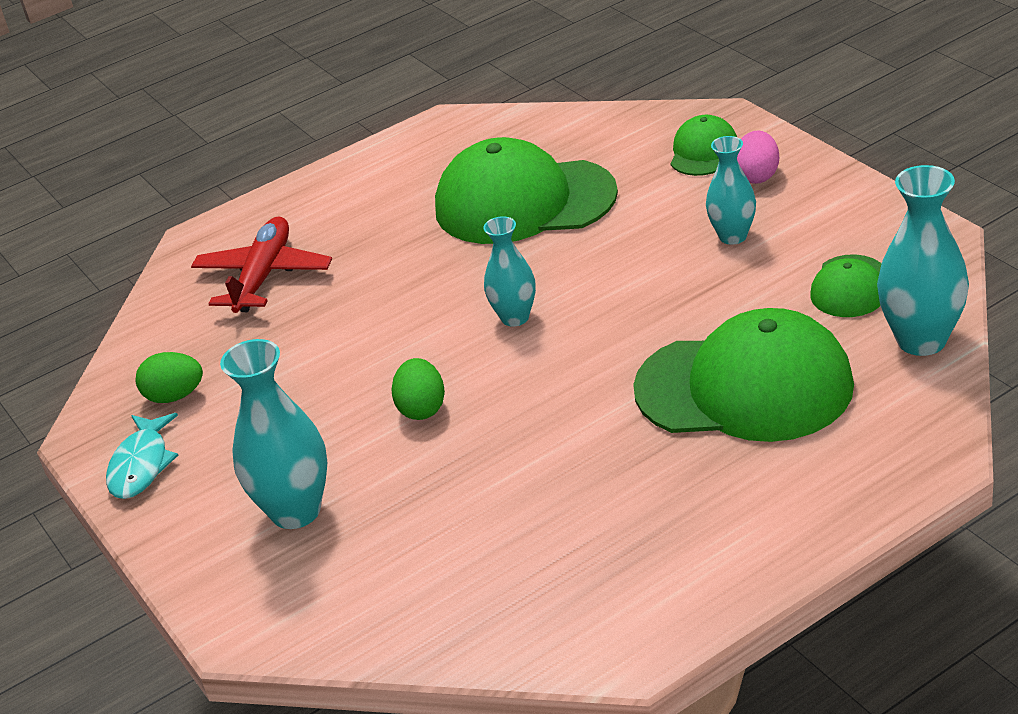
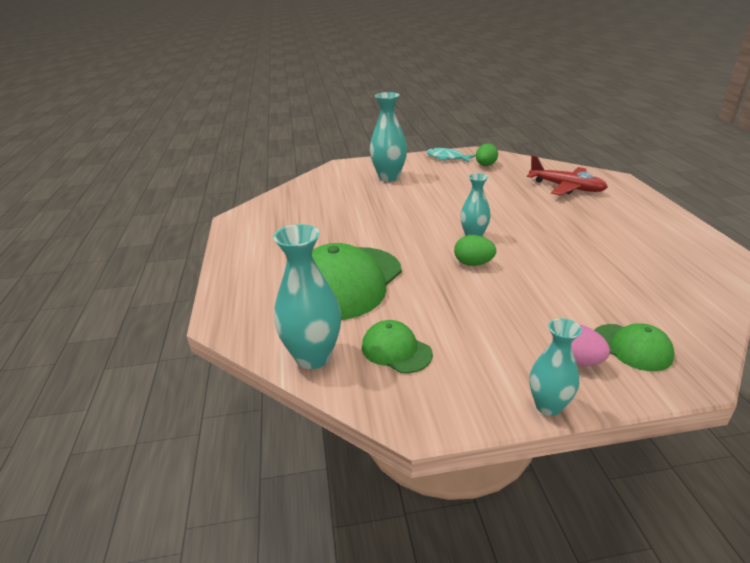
camera: 110 degrees right, 5 degrees down
green egg [391,358,445,420] -> green egg moved to [454,235,496,266]
green cap [435,137,618,244] -> none
turquoise vase [706,136,756,245] -> turquoise vase moved to [530,318,582,416]

